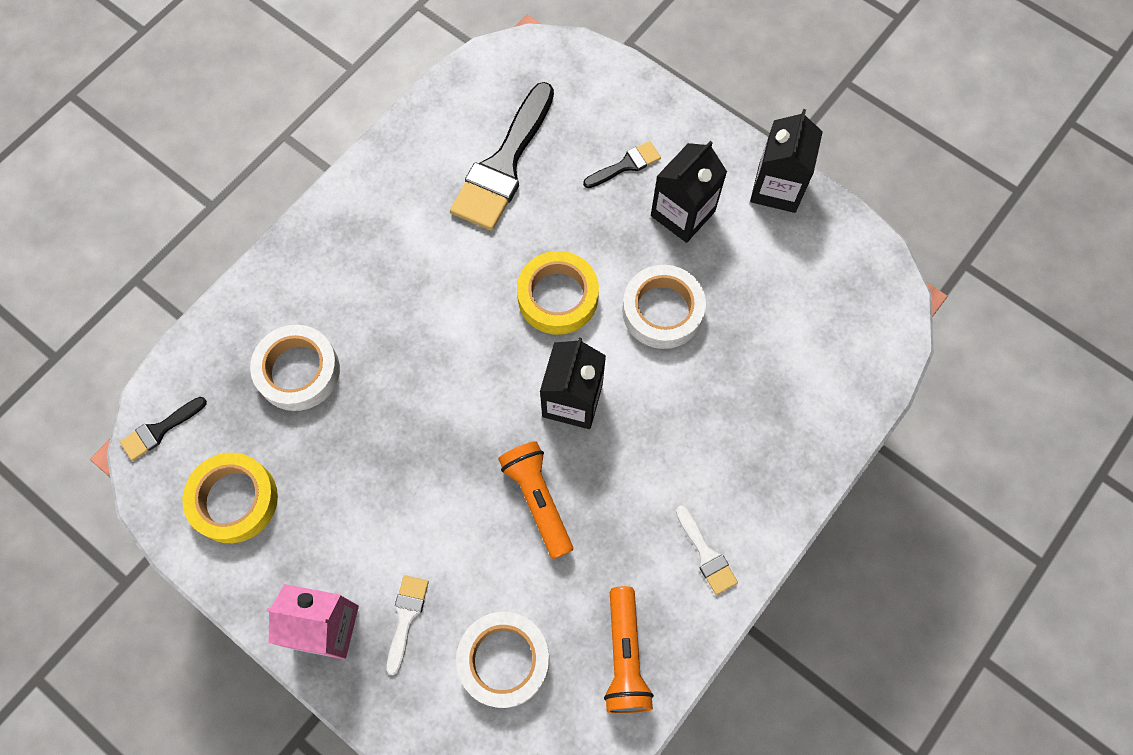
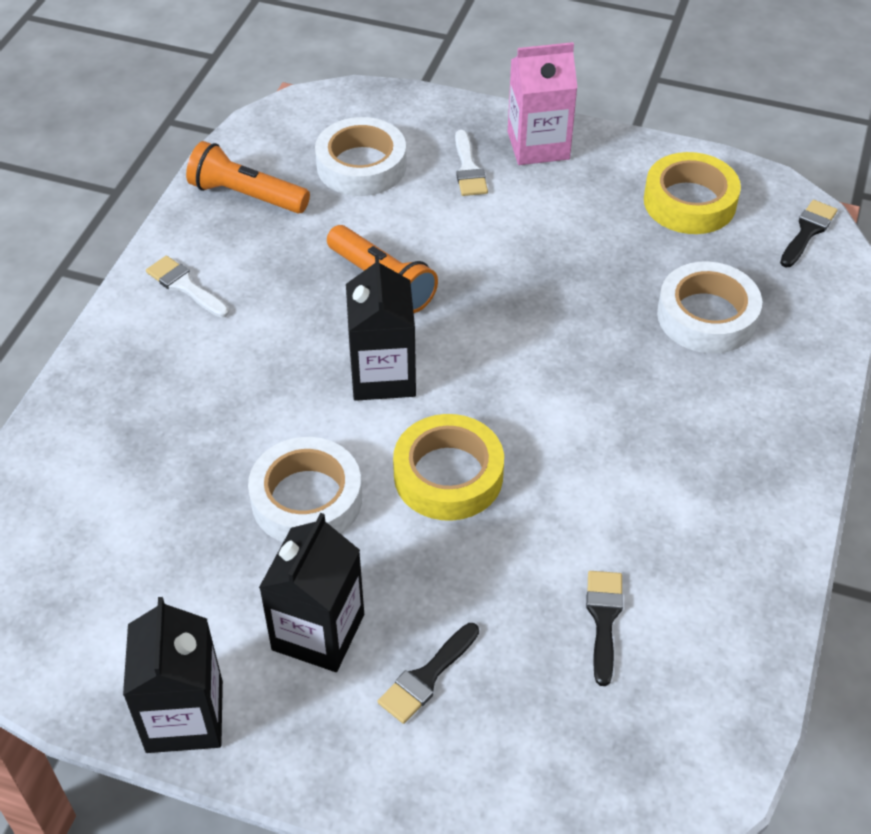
camera: 160 degrees right, 20 degrees down
black brush [450,82,554,231] -> black brush [586,571,623,686], size x0.47
orange flashlight [604,586,654,713] -> orange flashlight turned 45 degrees counterclockwise [186,141,310,214]

